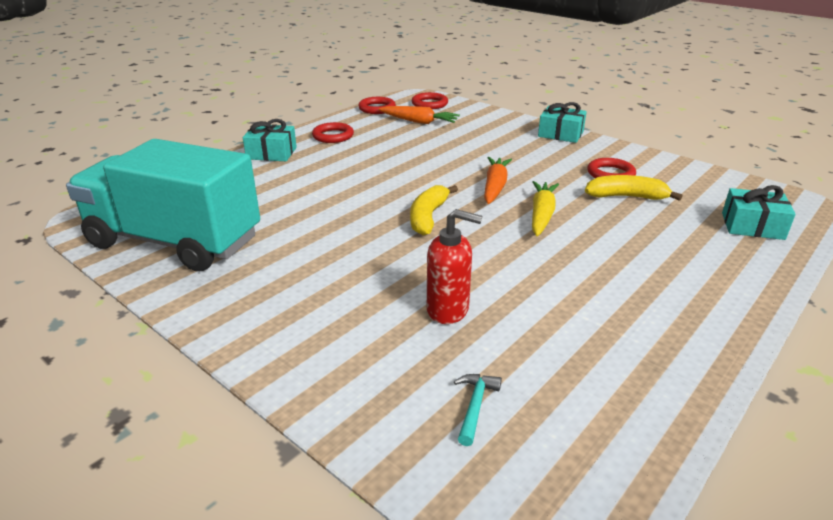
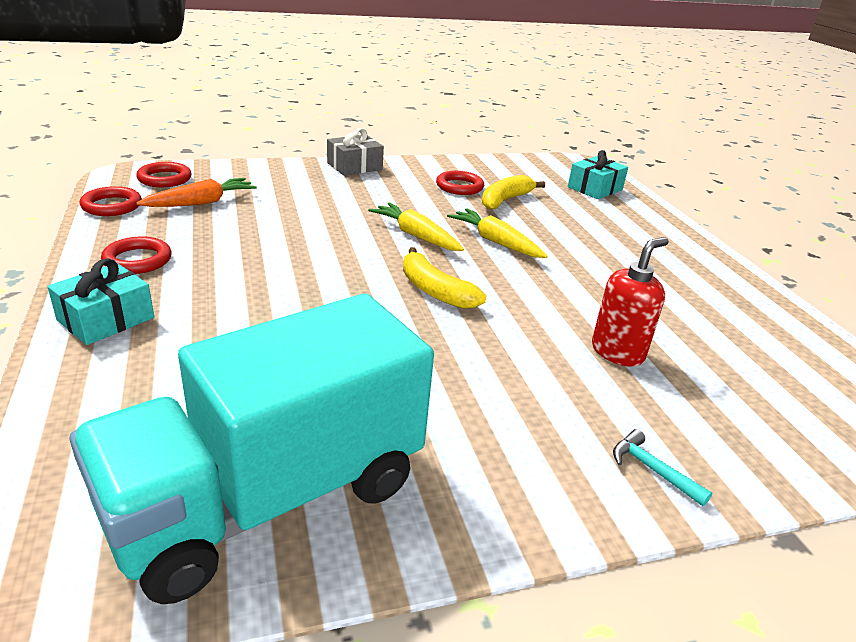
camera: 60 degrees left, 0 degrees up
turquoise hammer [454,374,502,446] -> turquoise hammer moved to [613,429,712,506]
orange carrot [484,157,512,204] -> yellow carrot [368,203,464,251]
turquoise gift [538,102,587,143] -> grey gift [327,128,384,176]

